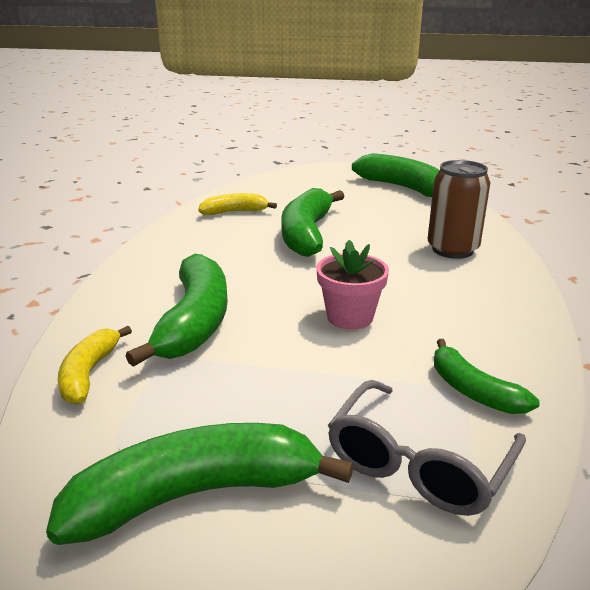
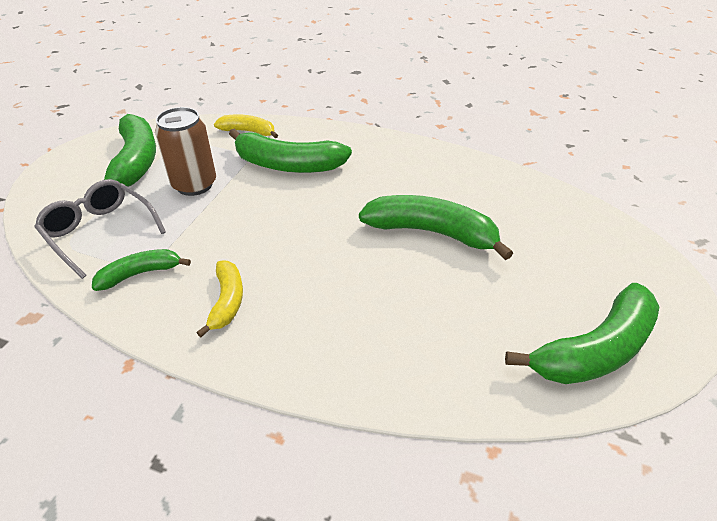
camera: 100 degrees right, 15 degrees up
yellow banana [198,193,277,215] -> yellow banana moved to [197,260,243,337]
pink flower pot [316,240,389,330] -> none
brown can [428,160,490,259] -> brown can moved to [155,107,216,196]

